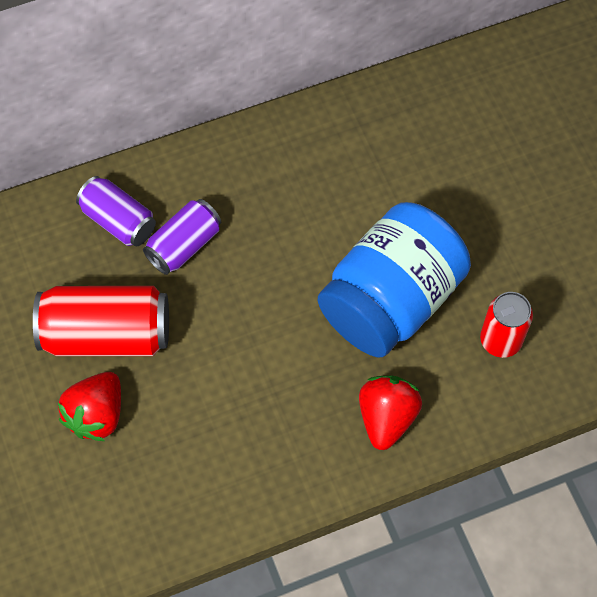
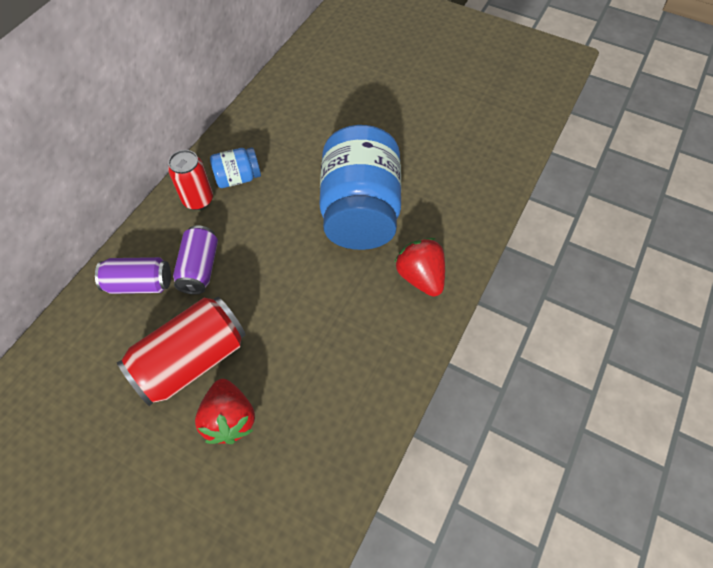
camera: 40 degrees left, 5 degrees down
red can [480,292,533,358] -> red can moved to [168,150,213,210]
none -> blue jar [210,147,261,188]

